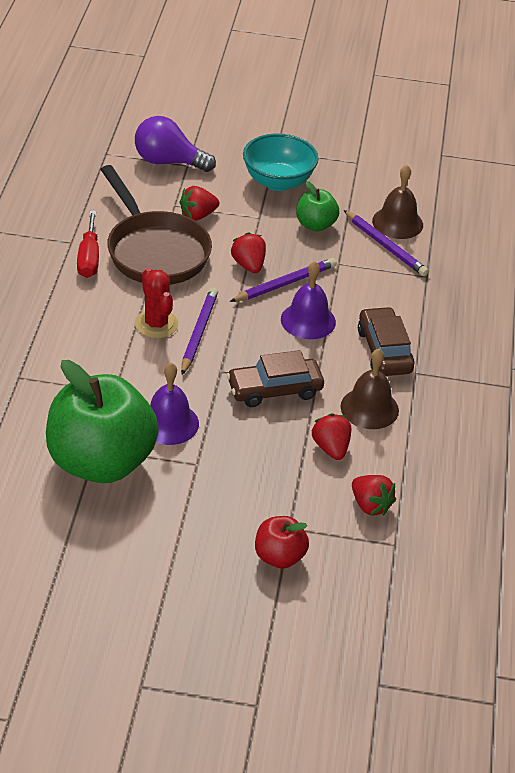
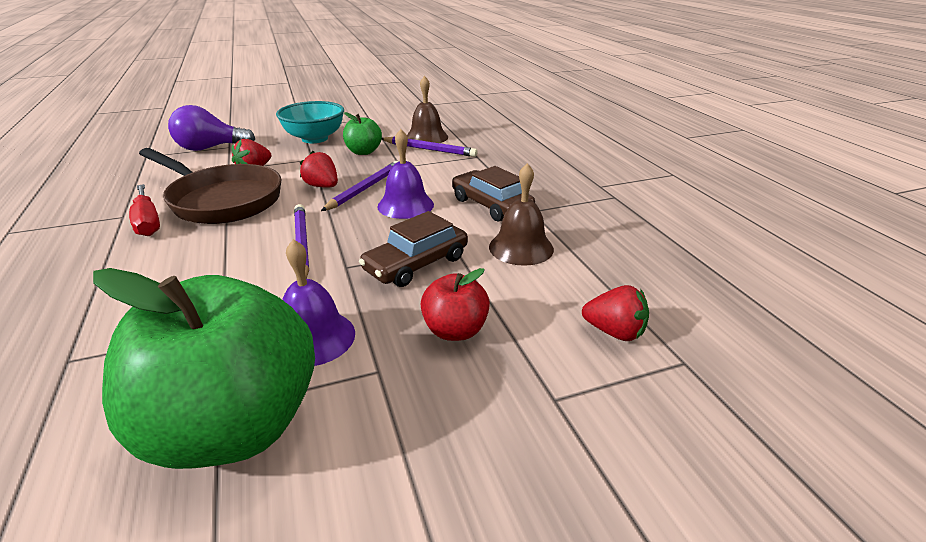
camera: 25 degrees left, 10 degrees down
red cactus [135,268,178,338] -> none
red apple [255,516,309,569] -> red apple moved to [420,268,490,341]
red strawberry [312,413,351,460] -> none

